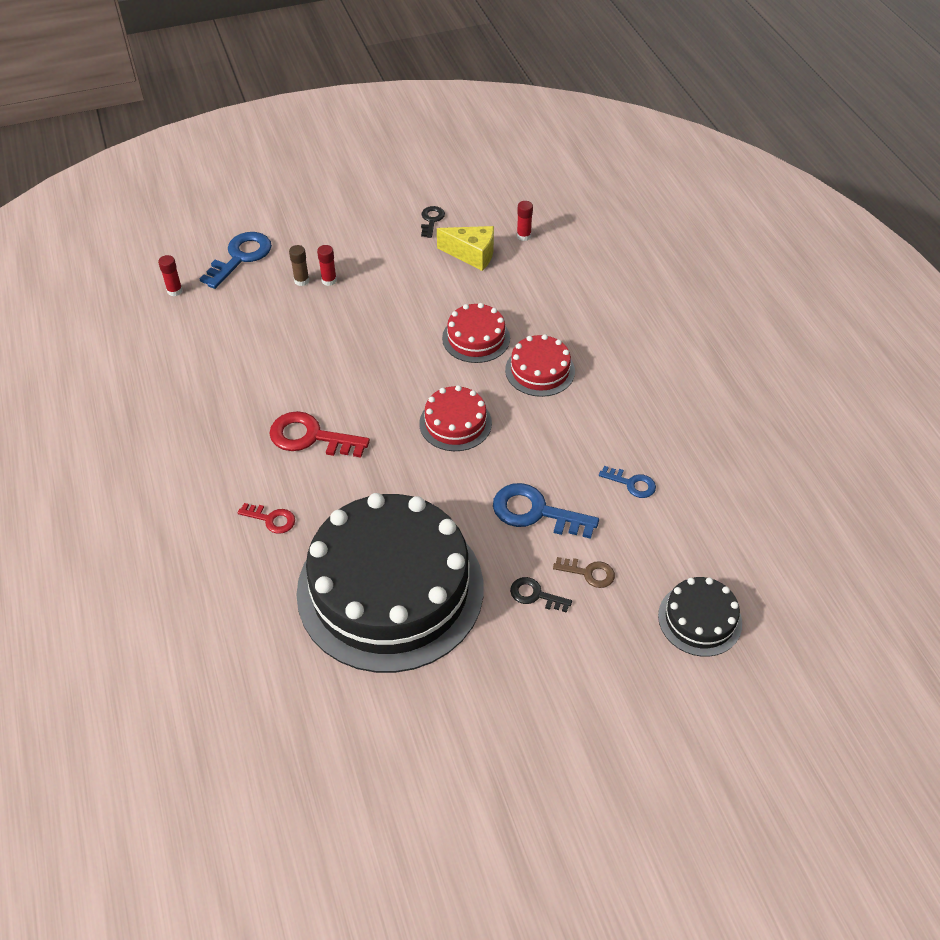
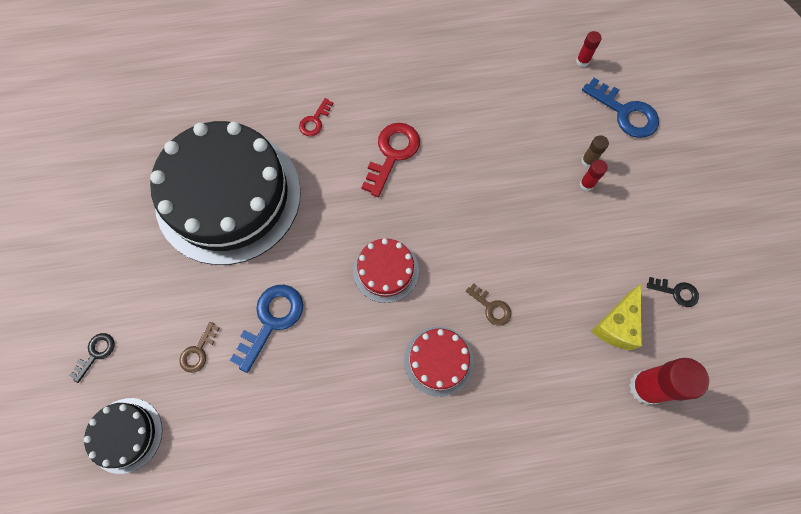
camera: 100 degrees right, 20 degrees up
red cake [442,303,510,363] -> brown key [466,283,511,326]
black key [510,577,572,613] -> black key moved to [69,333,115,383]
red glue stick [517,201,533,241] -> red glue stick [629,358,709,405], size x2.05
blue key [599,466,656,498] -> none

